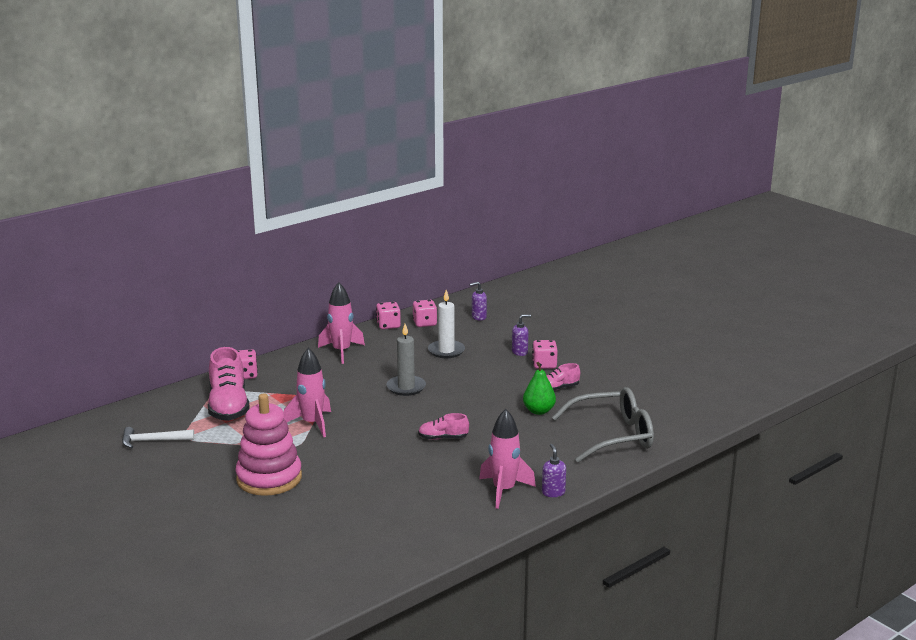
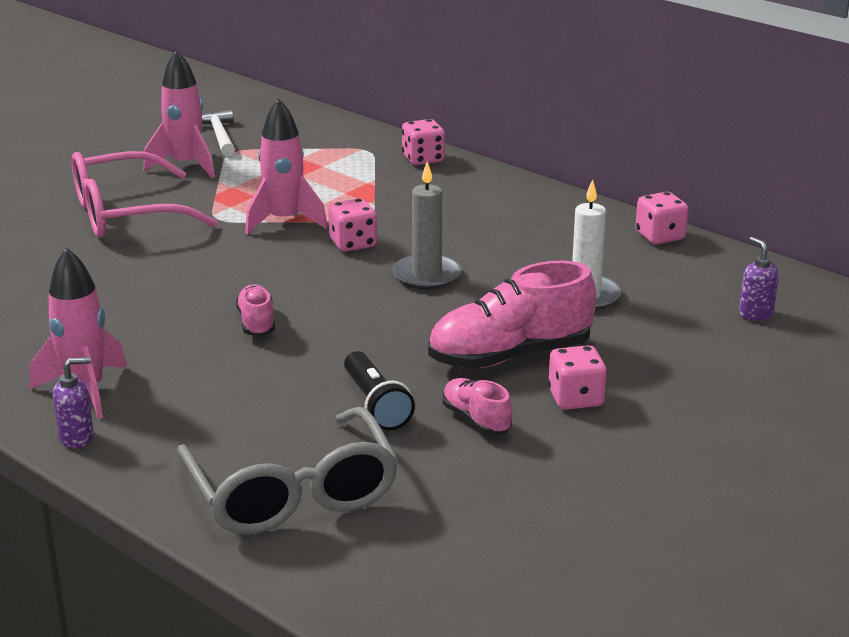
camera: 80 degrees right, 5 degrees up
pink shoe [208,347,250,421] -> pink shoe moved to [428,260,597,369]
pink stacking toy [236,393,302,496] -> pink glasses [72,151,217,237]
pink rocket [318,282,365,364] -> pink rocket moved to [144,50,215,178]
pink dice [413,300,437,327] -> pink dice moved to [328,198,377,252]
purple soap dispenser [512,314,531,356] -> none
green pear [523,362,556,415] -> black flashlight [344,351,415,431]

